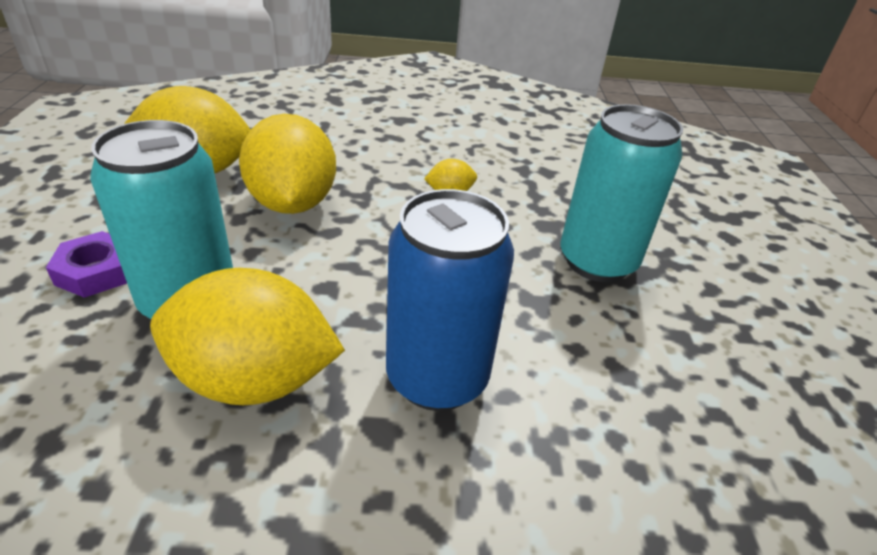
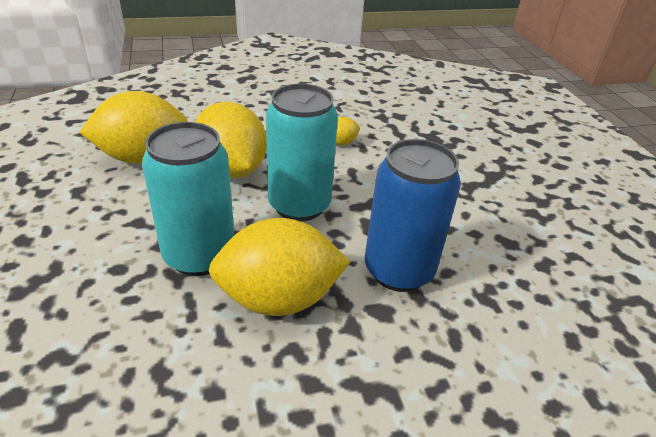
camera: 15 degrees left, 0 degrees up
purple nut [46,231,127,298] -> none
turquoise can [560,104,683,282] -> turquoise can moved to [266,84,338,221]

